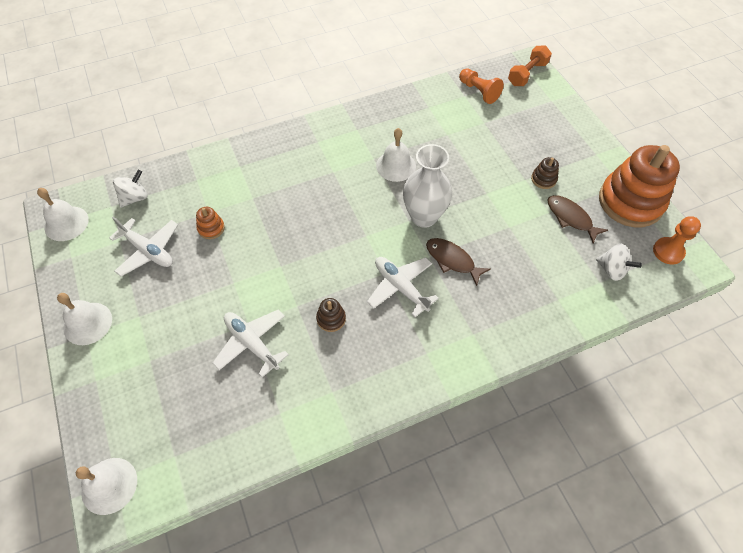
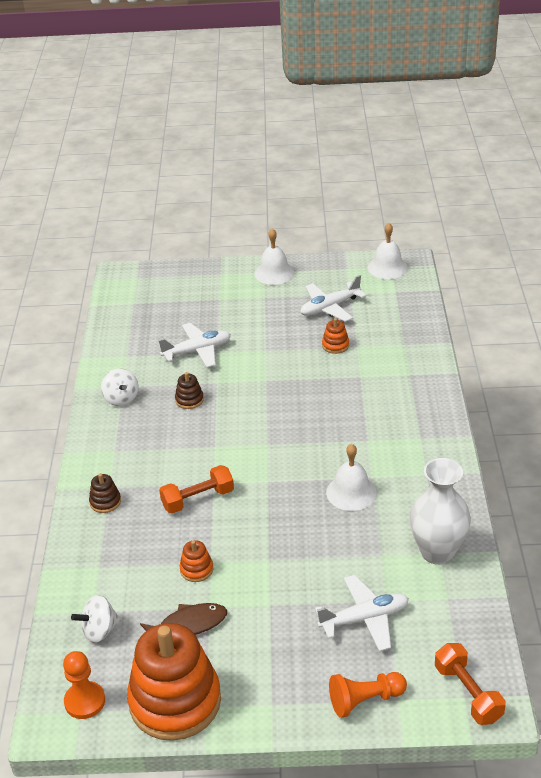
camera: 115 degrees right, 20 degrees down
white bell [76,458,137,515] -> none
white spinning top [113,170,148,208] -> white spinning top moved to [101,368,139,406]
white plane [367,257,439,317] -> white plane moved to [315,575,409,651]
white vase [403,144,452,228] -> white vase moved to [409,458,471,565]
brown fish [426,238,491,286] -> orange dumbbell [159,465,234,514]
orange pawn [459,68,504,104] -> orange pawn moved to [329,672,407,718]
brown stacking toy [531,157,559,189] -> brown stacking toy moved to [89,473,121,513]
none -> orange stacking toy [180,540,213,582]

